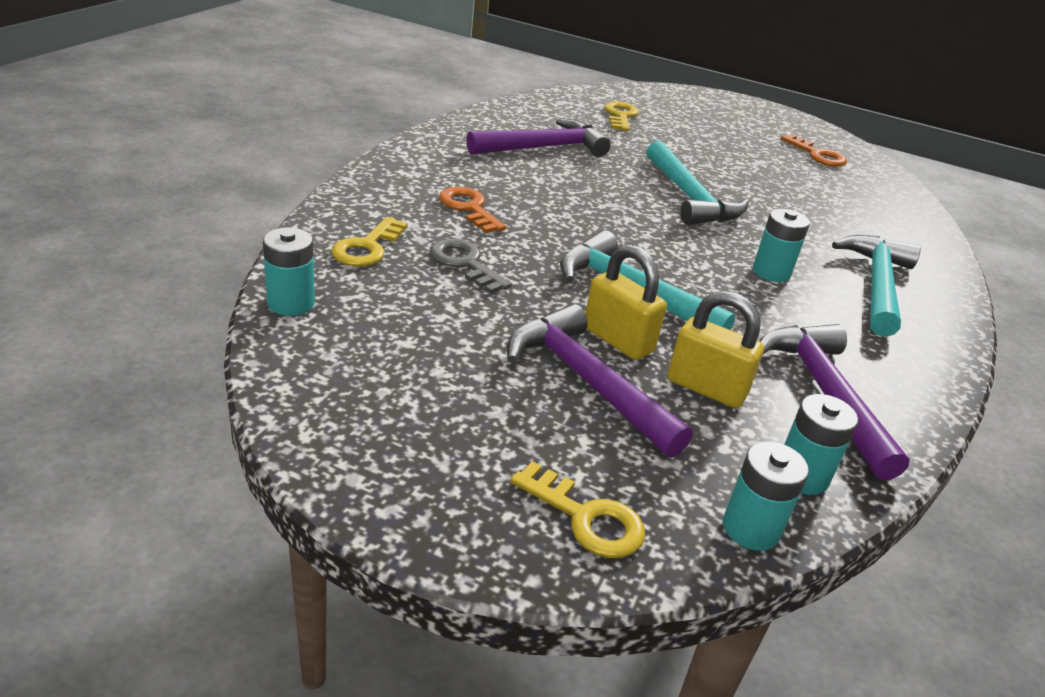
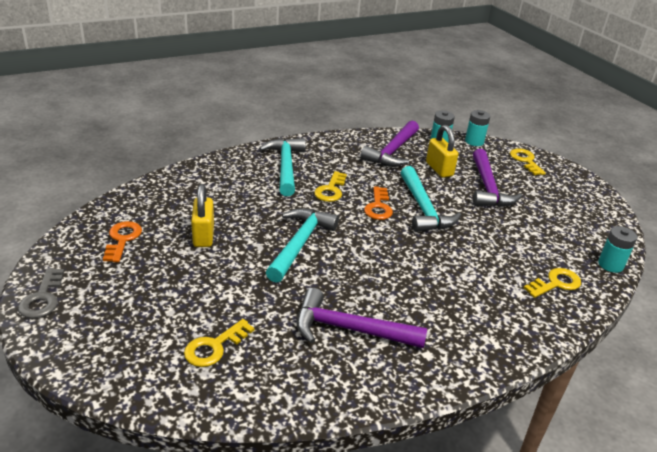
camera: 140 degrees left, 0 degrees up
grey key [430,238,512,294] -> grey key moved to [18,268,64,319]
orange key [439,187,506,233] -> orange key moved to [364,186,393,220]
yellow padlock [585,244,667,360] -> yellow padlock moved to [191,184,214,247]
turquoise battery [753,209,810,282] -> yellow key [314,171,347,202]
turquoise hammer [832,235,921,337] -> turquoise hammer turned 120 degrees clockwise [259,138,306,196]

